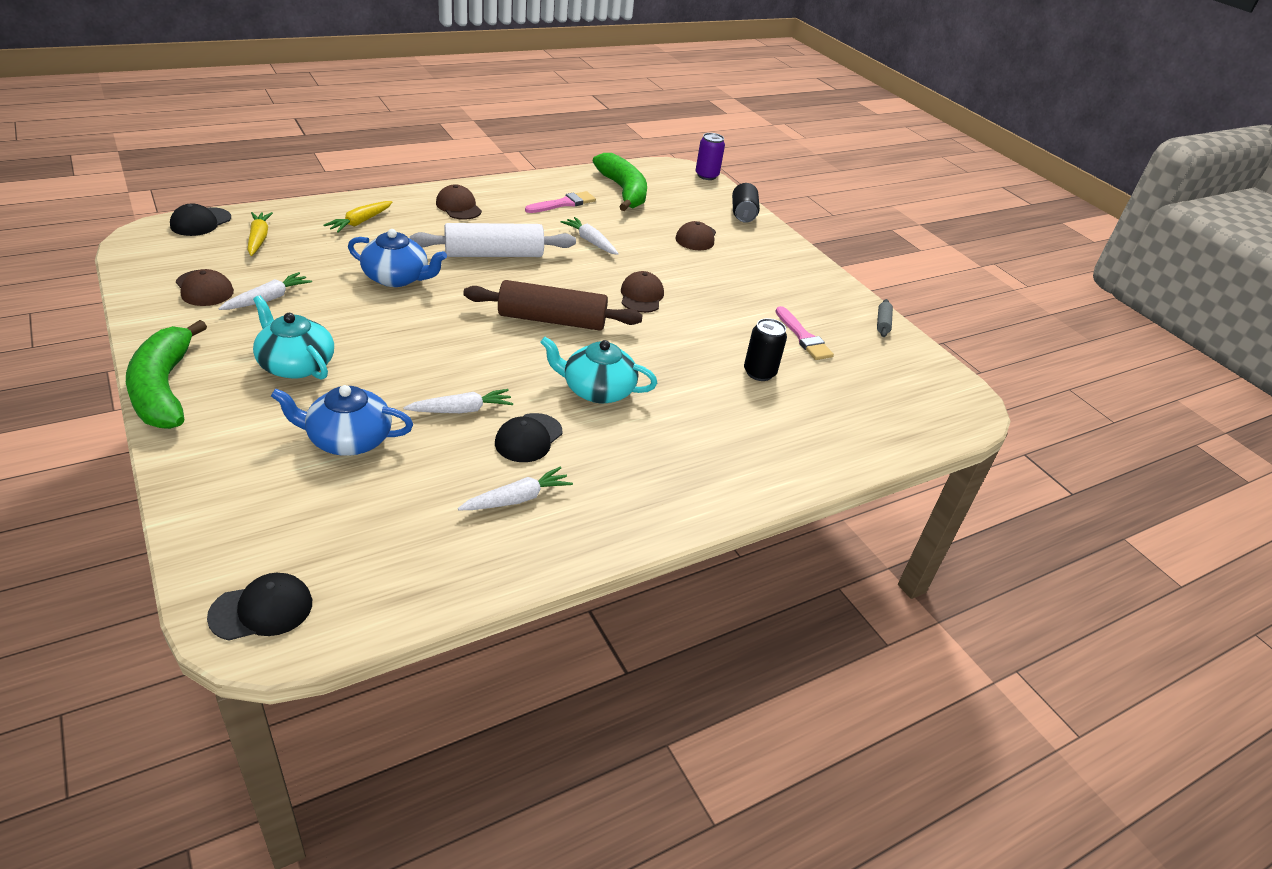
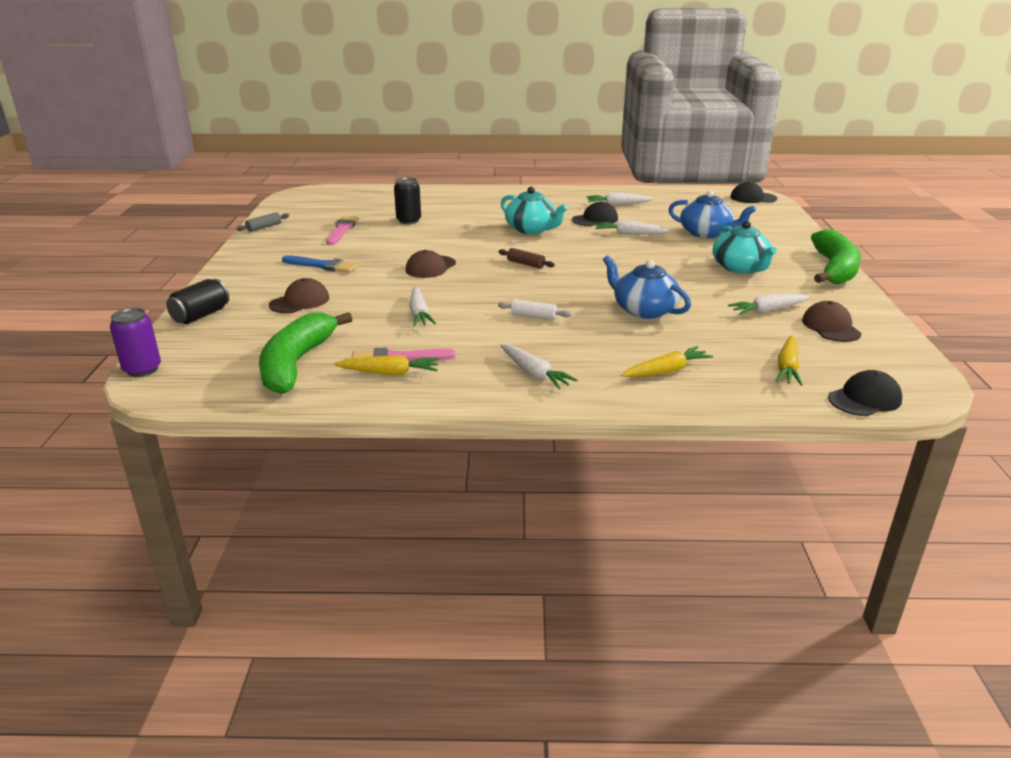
camera: 145 degrees left, 10 degrees down
white rolling pin [410,223,576,257] -> white rolling pin [498,299,571,320], size x0.42
brown cap [436,185,482,220] -> white carrot [500,344,578,389]
brown rolling pin [463,280,643,331] -> brown rolling pin [499,248,555,269], size x0.42
none -> blue brush [282,255,359,273]
none -> yellow carrot [334,355,439,375]

